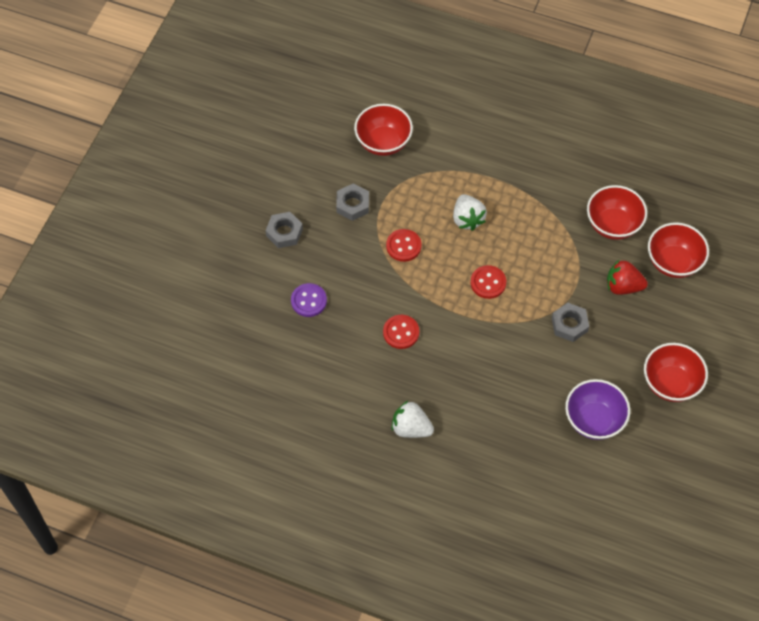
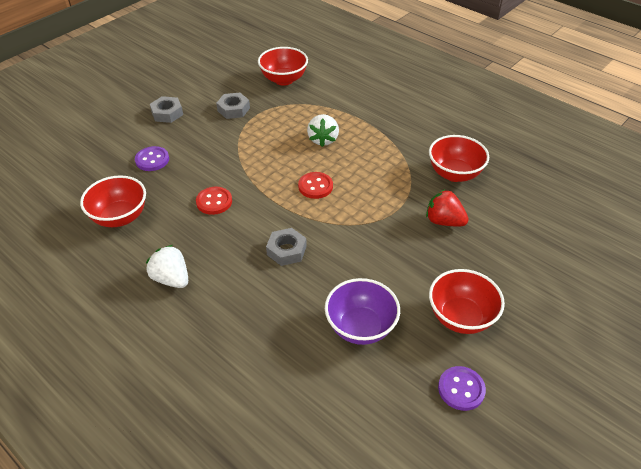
camera: 20 degrees right, 15 degrees down
red button [386,229,422,262] -> none
grey nut [552,303,589,342] -> grey nut moved to [266,228,307,266]
red bowl [648,222,709,278] -> red bowl moved to [80,175,146,227]
none -> purple button [438,366,486,411]

